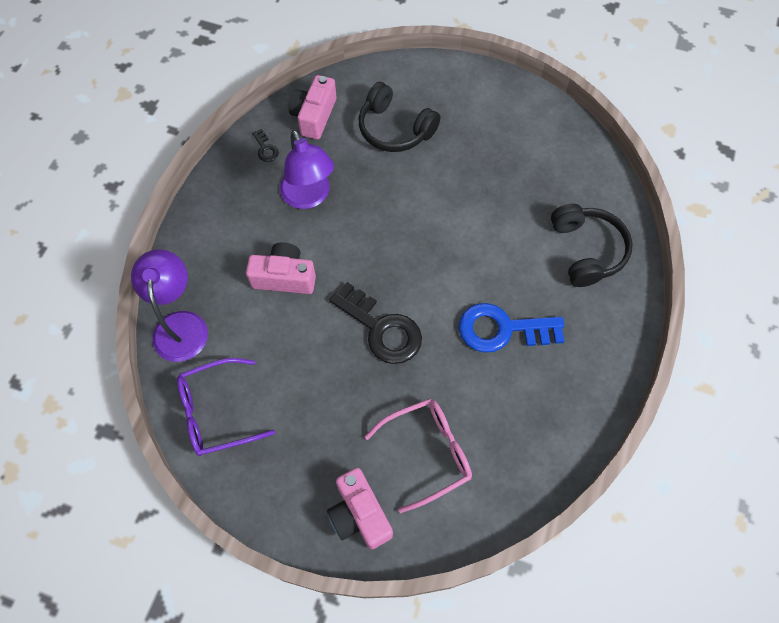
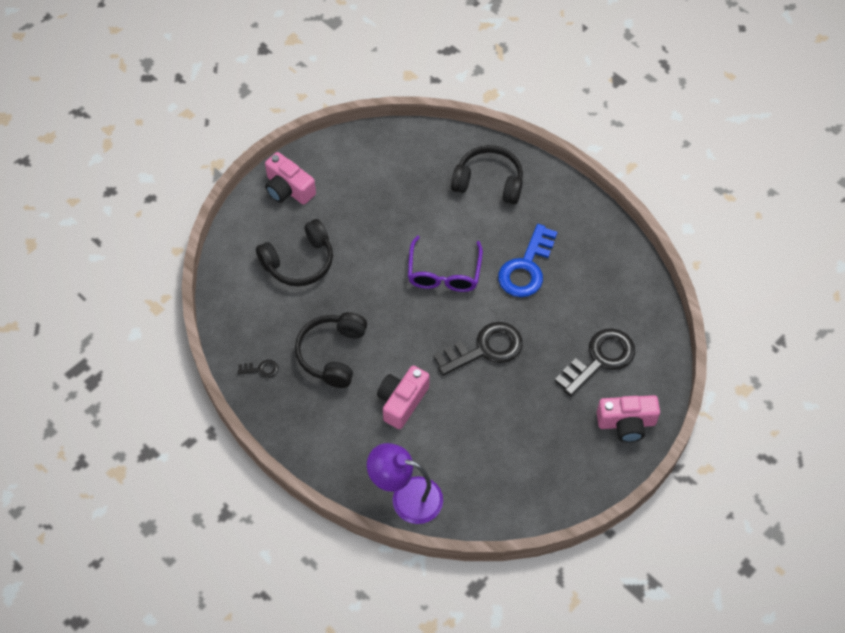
camera: 65 degrees left, 5 degrees down
purple glasses [177,358,275,456] -> purple glasses moved to [408,236,483,292]
purple lamp [280,130,334,209] -> black headphones [295,312,367,388]
pink camera [288,75,336,139] -> pink camera moved to [265,152,316,205]
pink glasses [365,398,472,513] -> black key [555,328,635,397]

